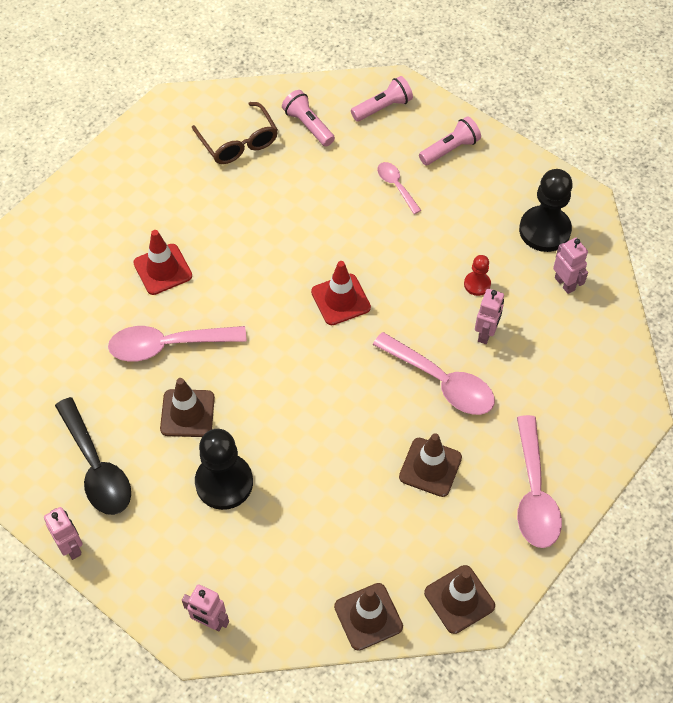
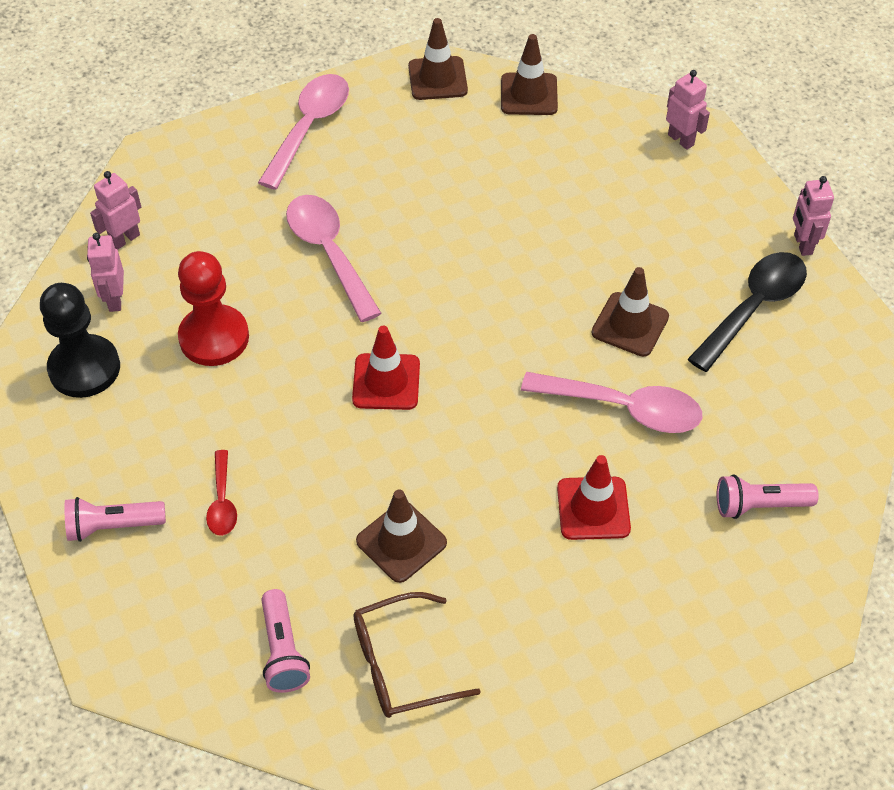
camera: 155 degrees left, 5 degrees down
black spoon [55,397,131,515] -> black spoon turned 45 degrees clockwise [688,252,807,372]
brown glasses [192,102,278,164] -> brown glasses turned 105 degrees counterclockwise [354,592,481,718]
black pawn [195,429,253,510] -> none
pink flashlight [351,76,413,122] -> pink flashlight moved to [717,475,819,519]
pink spoon [377,162,421,214] -> red spoon [206,450,237,536]
brown traffic cone [399,433,462,497] -> brown traffic cone moved to [356,490,447,583]
red pawn [464,255,491,296] -> red pawn [178,251,249,366], size x1.98
pink robot [475,289,504,344] -> pink robot moved to [90,171,141,250]

